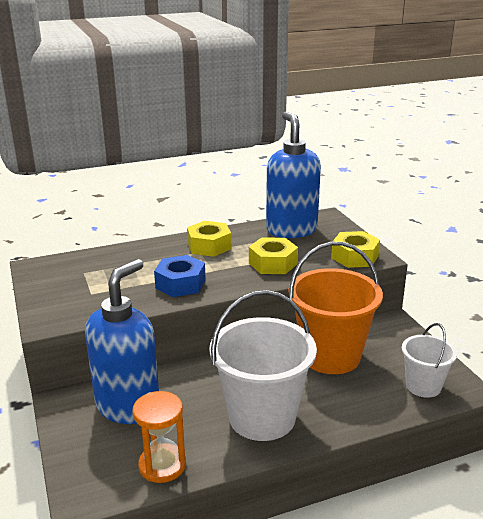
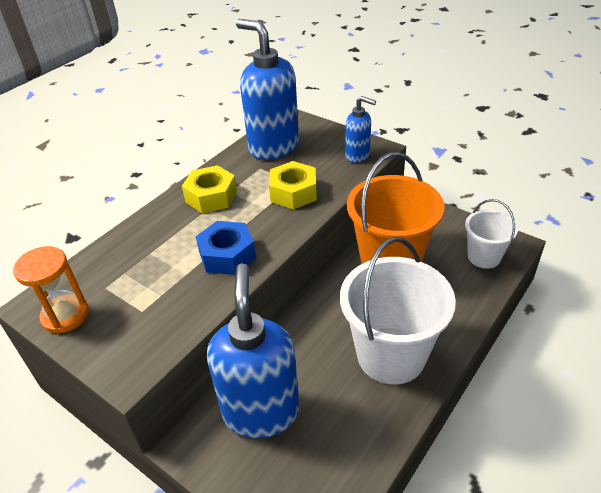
camera: 30 degrees left, 15 degrees up
orange hourglass [132,391,186,483] -> orange hourglass moved to [13,246,89,334]
yellow nut [331,231,380,268] -> blue soap dispenser [345,96,376,163]

